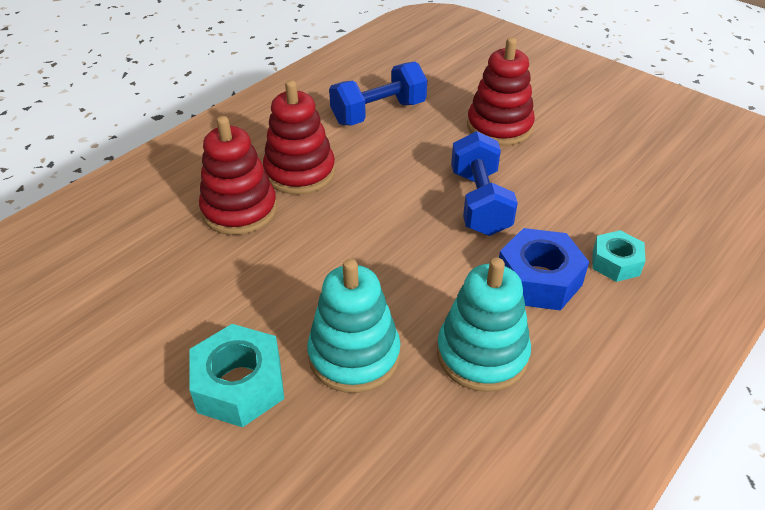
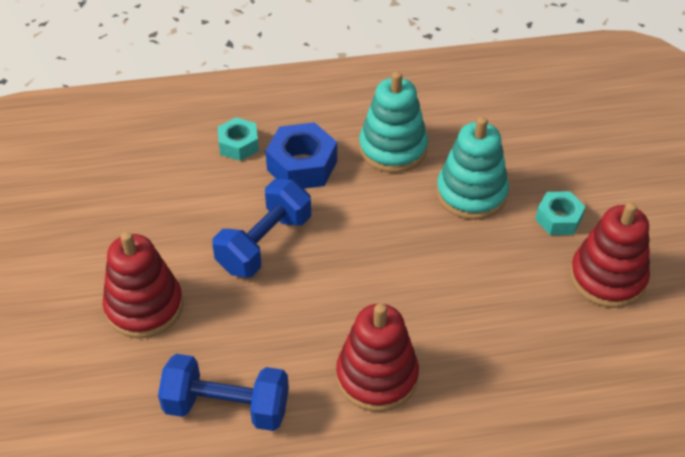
camera: 140 degrees left, 5 degrees up
turquoise nut [189,324,284,427] -> turquoise nut [535,191,585,235], size x0.63
red stacking toy [199,116,277,235] -> red stacking toy moved to [570,202,650,308]

